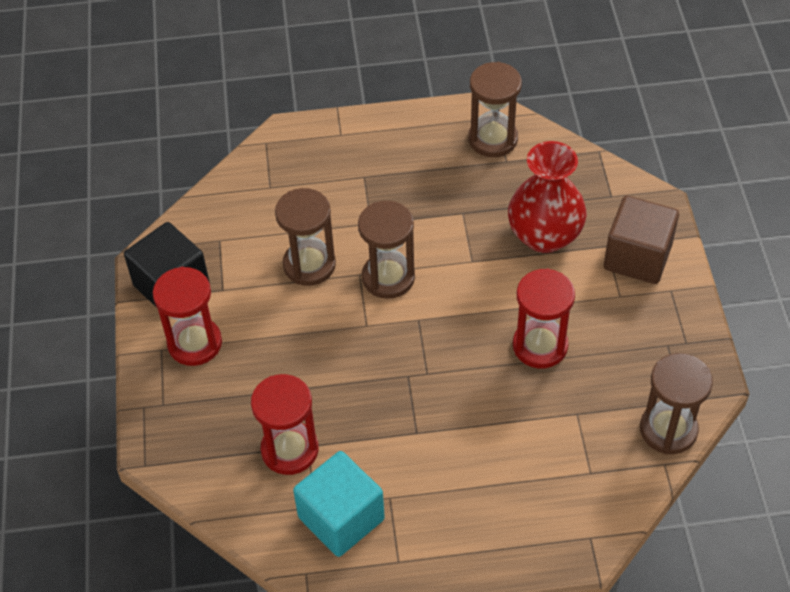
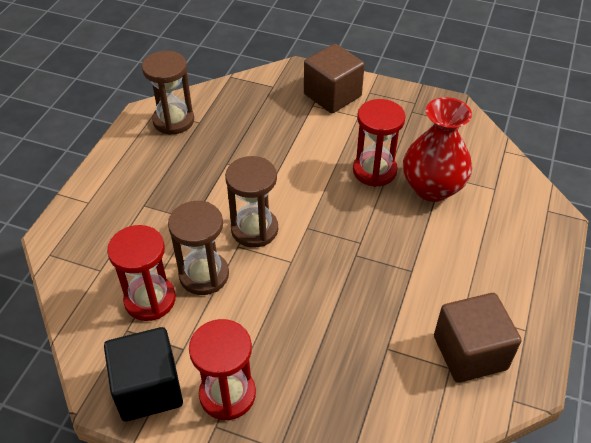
camera: 65 degrees left, 5 degrees down
red hourglass [251,374,319,475] -> red hourglass moved to [107,225,176,321]
turquoise cube [293,451,385,557] -> brown cube [434,293,522,383]
red vase [508,141,587,253] -> red vase moved to [403,97,472,202]
brown hourglass [640,353,713,454] -> none

